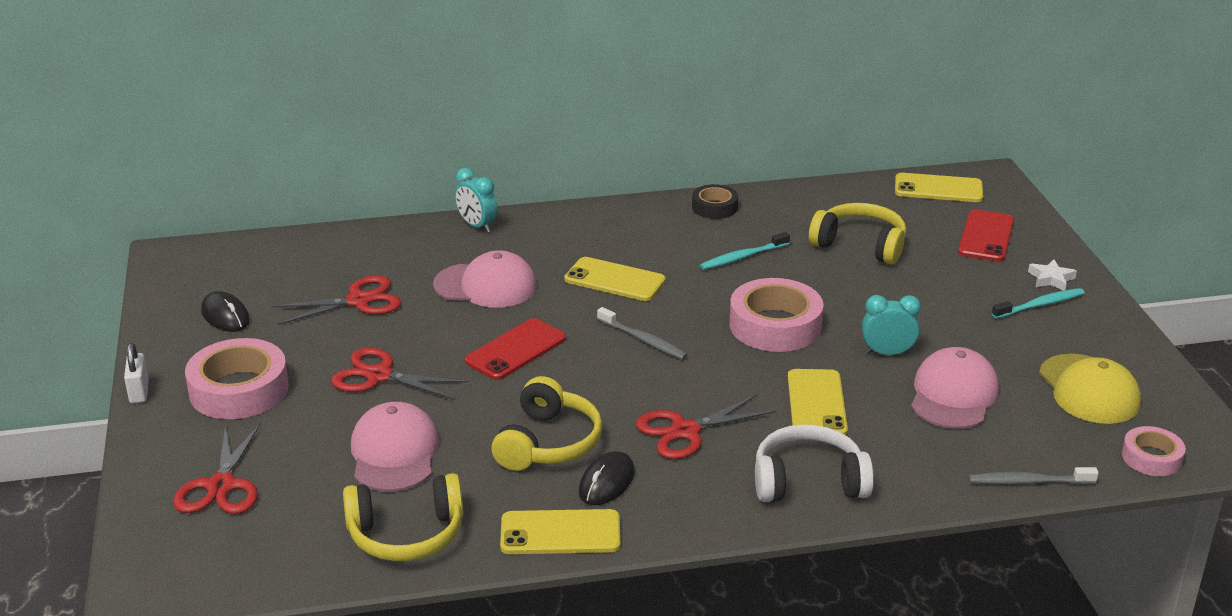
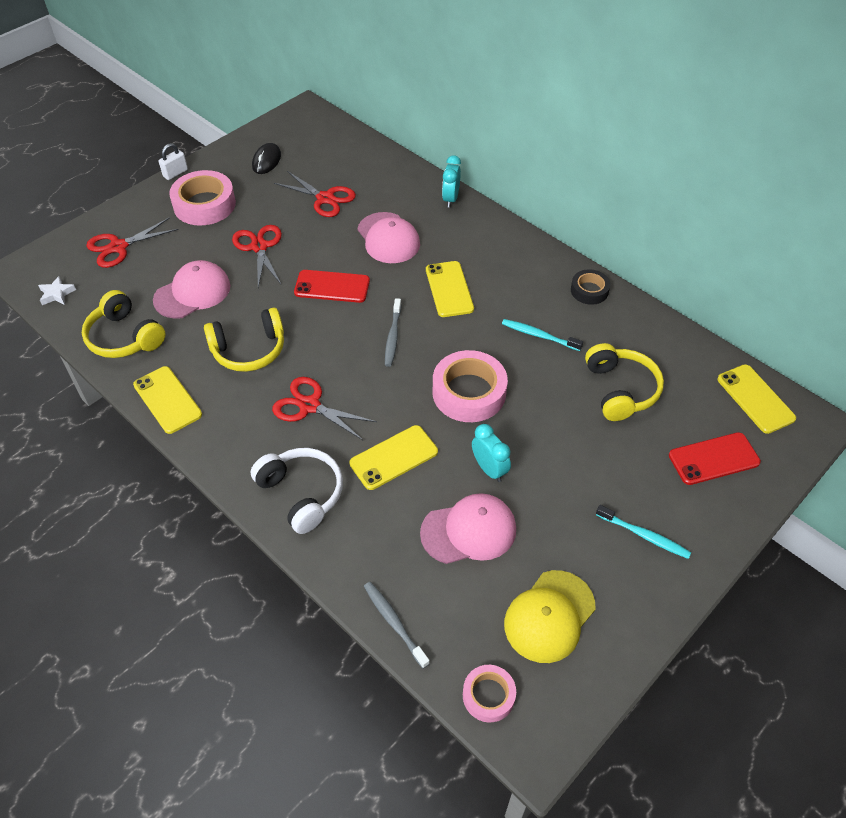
camera: 55 degrees right, 20 degrees up
black mouse [579,451,635,505] -> none
white star [1028,259,1077,291] -> white star moved to [38,276,76,305]

